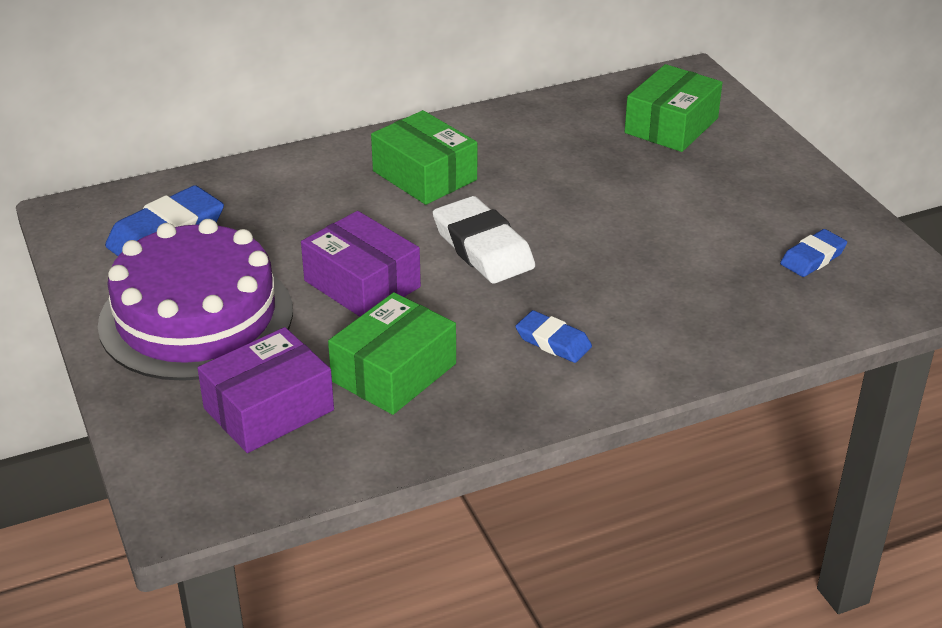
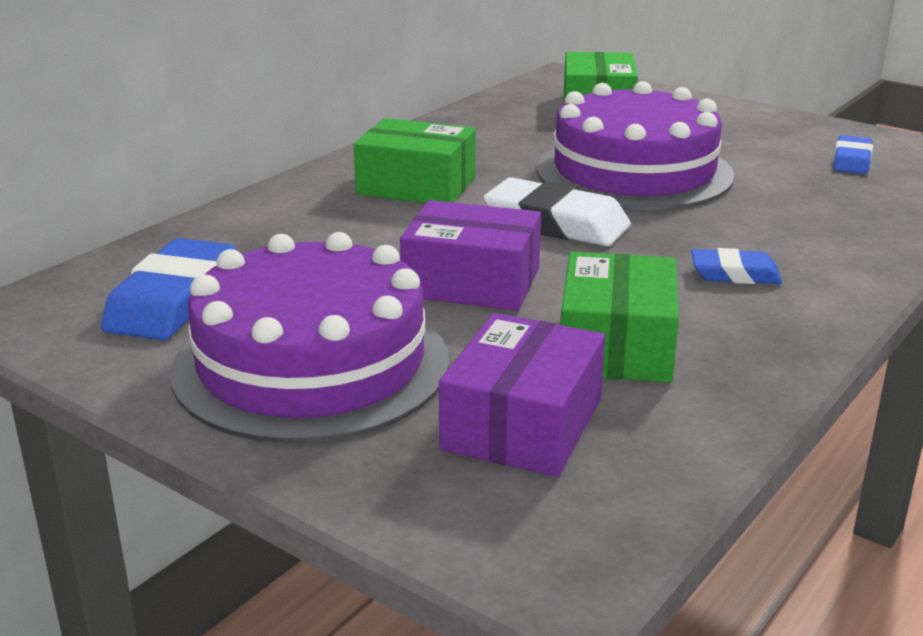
camera: 30 degrees left, 10 degrees down
none -> purple cake [537,81,735,210]

